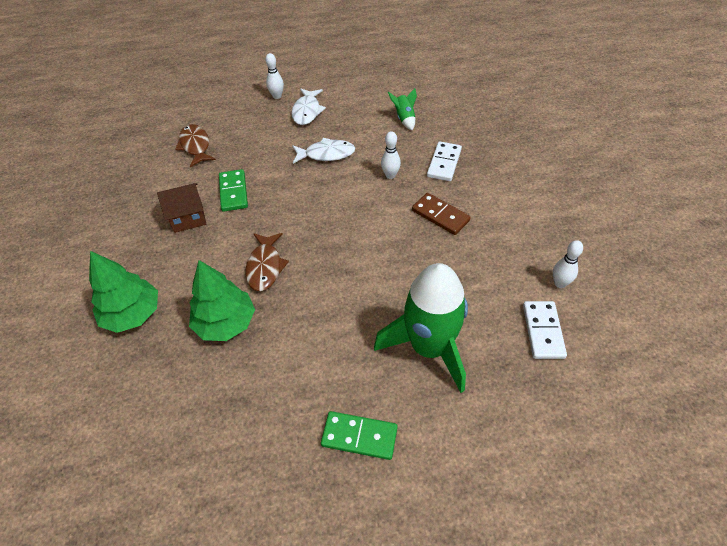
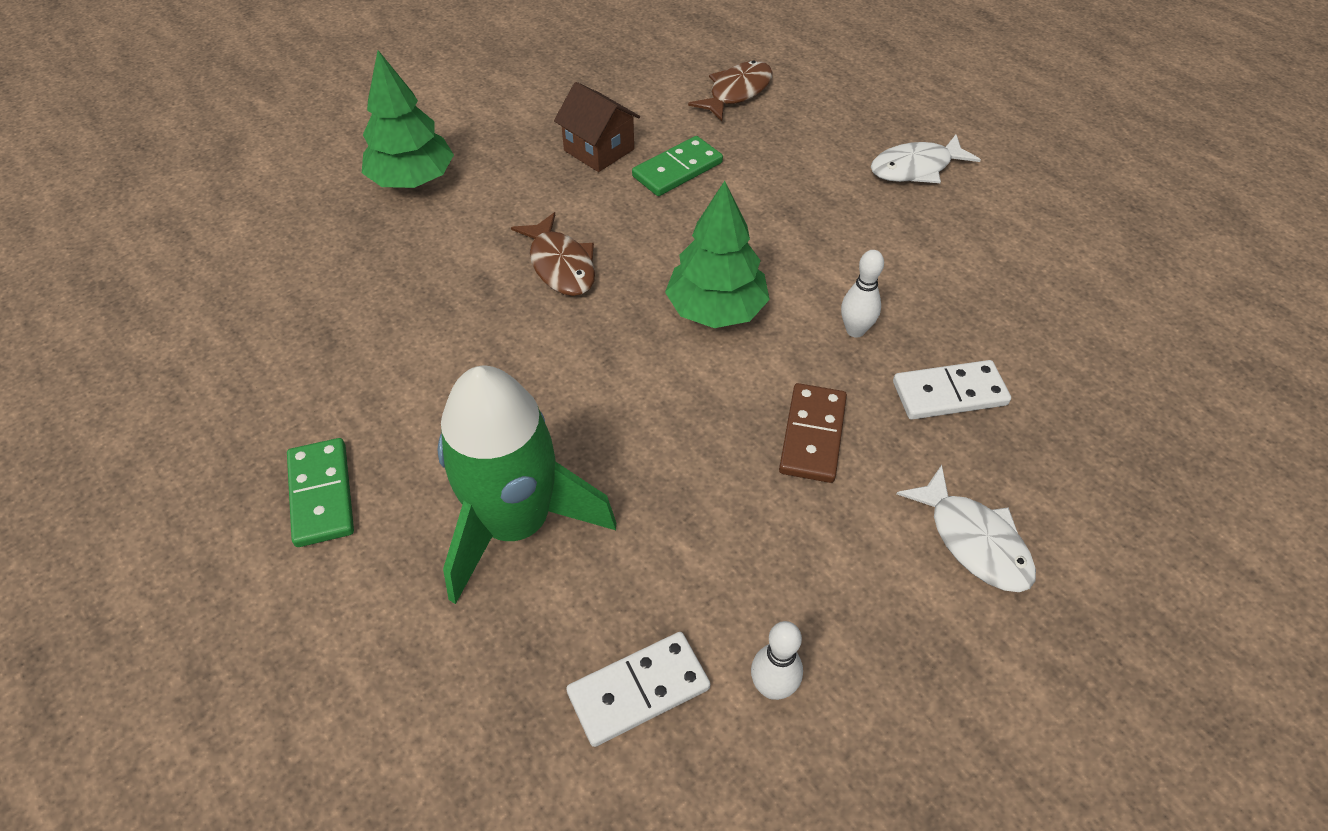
camera: 60 degrees right, 0 degrees up
green tree [189,260,255,341] -> green tree moved to [665,181,770,328]
brown fish [245,233,289,291] -> brown fish turned 90 degrees counterclockwise [511,212,595,296]
white bowling pin [265,53,284,99] -> none
white fish [292,138,355,164] -> white fish moved to [897,465,1036,592]
green rocket [388,88,417,130] -> none

